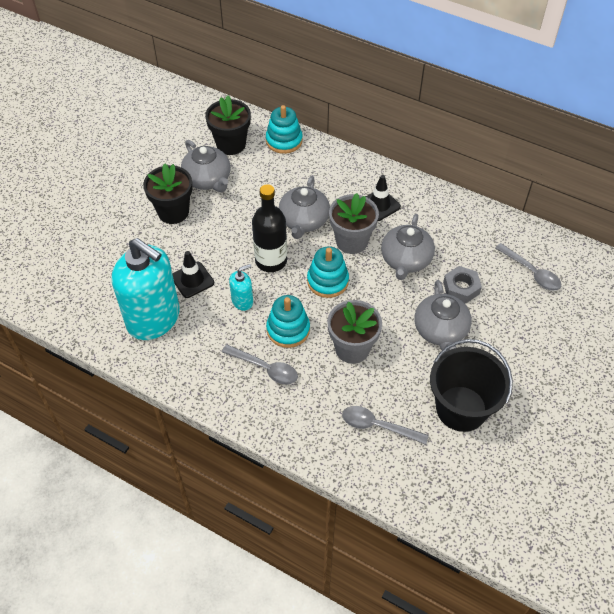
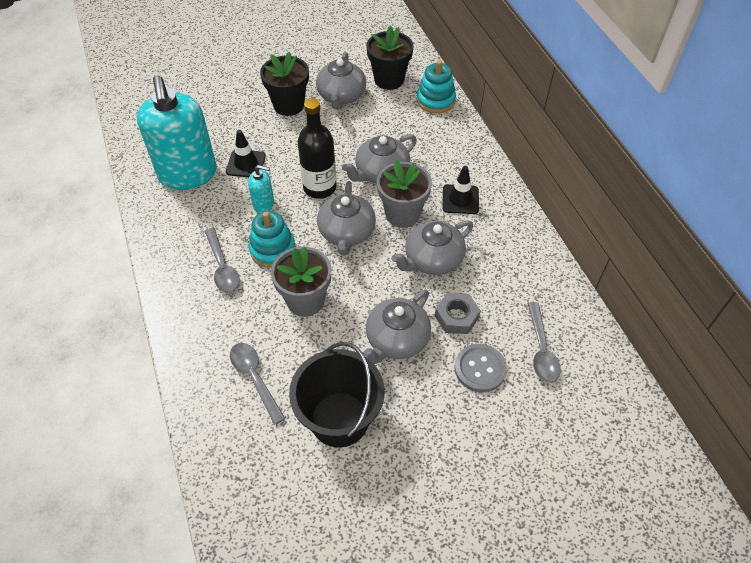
camera: 40 degrees right, 0 degrees up
turquoise stacking toy [307,246,349,298] -> grey teapot [317,181,376,256]
none -> grey button [454,344,507,392]

